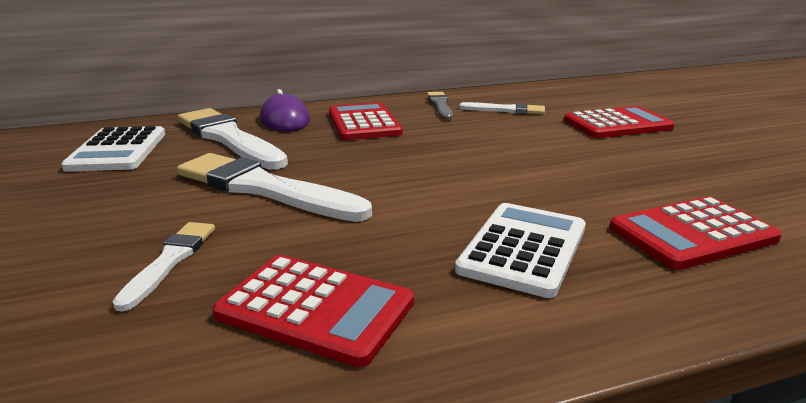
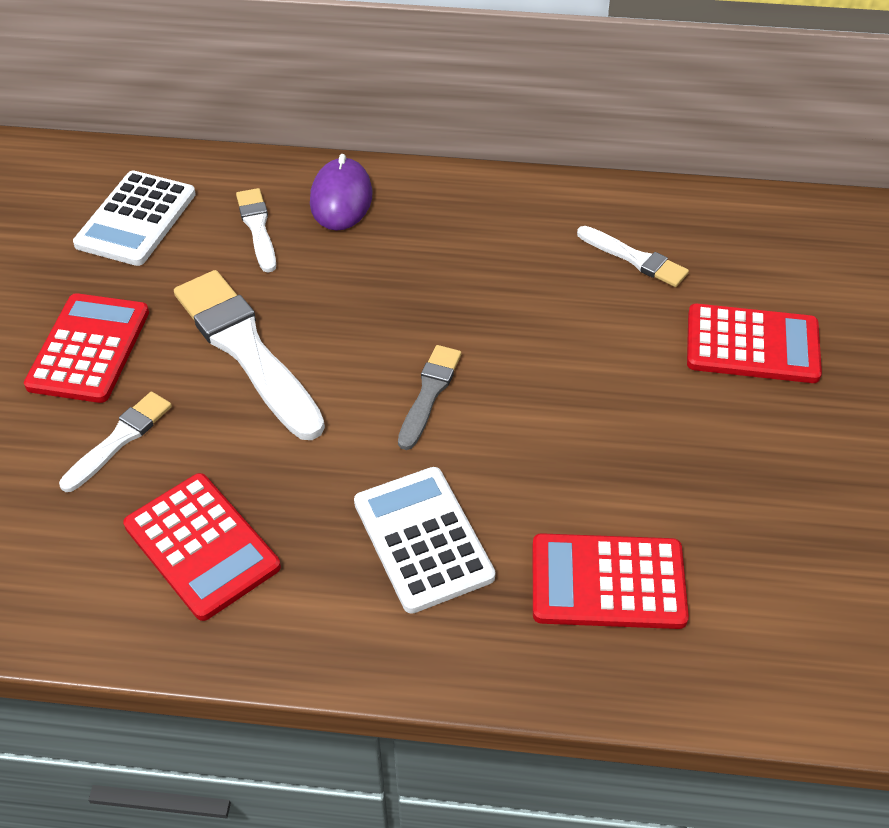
camera: 25 degrees right, 25 degrees up
white brush [178,108,288,169] -> white brush [236,188,276,273], size x0.53
red calculator [329,102,403,140] -> red calculator moved to [24,293,149,403]
grey brush [427,92,453,120] -> grey brush moved to [398,345,461,450]
white calculator [455,203,586,298] -> white calculator turned 75 degrees counterclockwise [354,467,496,614]

